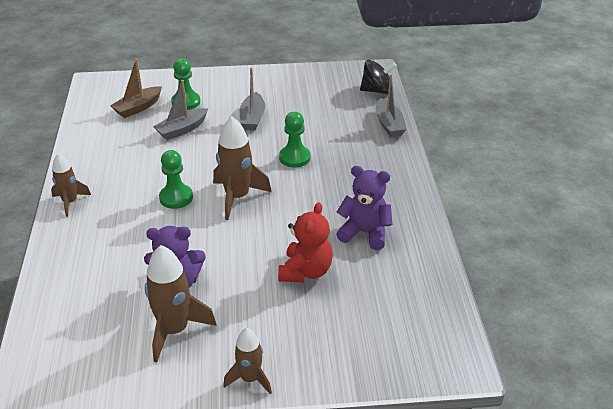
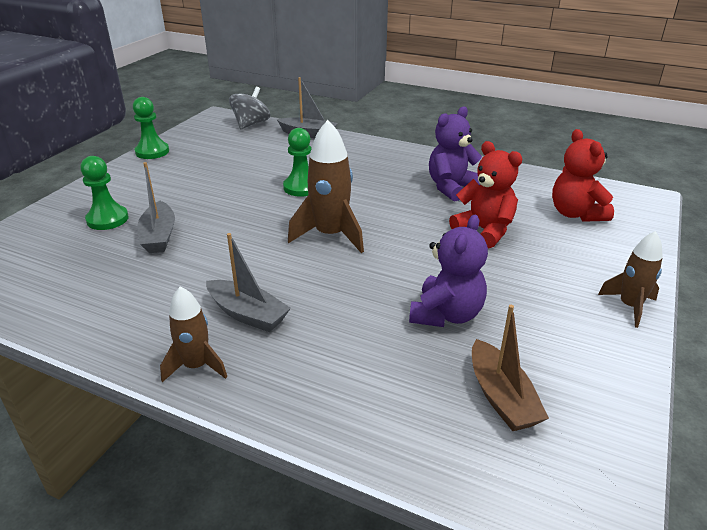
camera: 60 degrees left, 5 degrees down
brown boat [110,59,162,118] -> brown boat moved to [472,305,549,431]
brown rocket [145,245,217,363] -> none
green pawn [159,150,193,209] -> green pawn moved to [133,97,169,159]
grey boat [240,68,265,131] -> grey boat moved to [206,233,291,332]
black spinning top [360,60,397,94] -> grey spinning top [229,87,270,129]
none -> red teddy bear [552,129,614,222]

